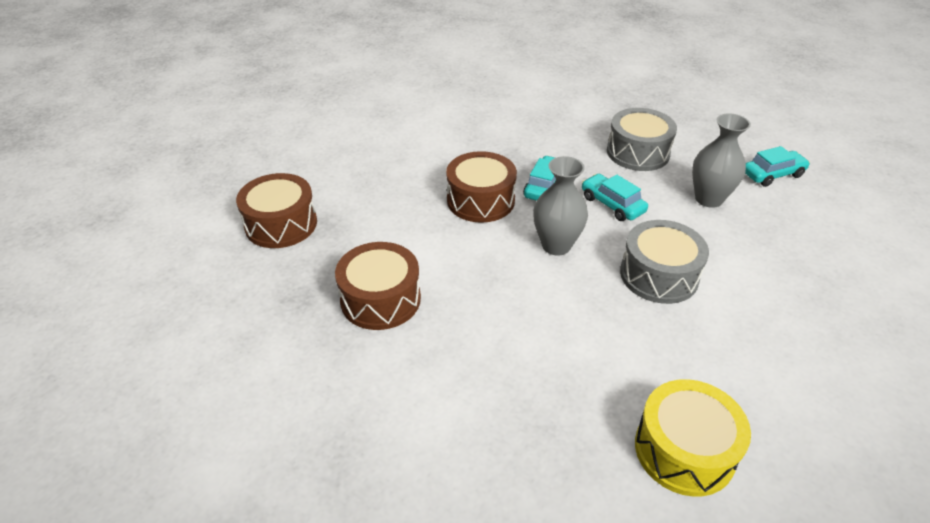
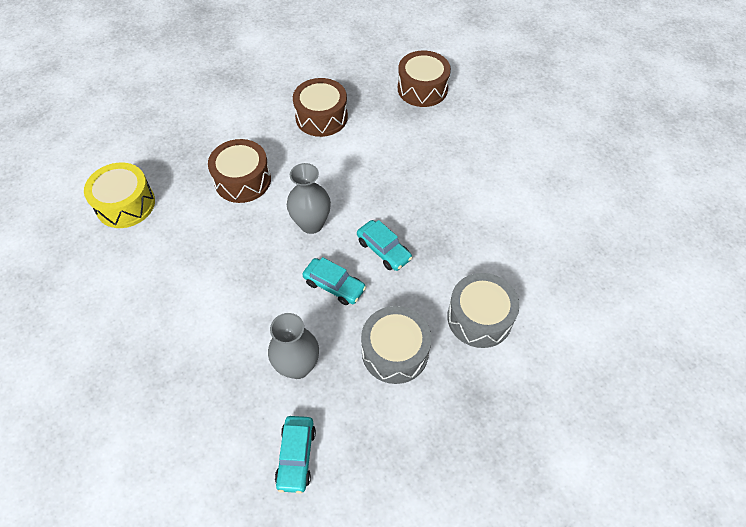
camera: 115 degrees right, 15 degrees up
brown drum [446,151,517,223] -> brown drum moved to [208,139,271,203]
turquoise car [582,174,648,221] -> turquoise car turned 45 degrees clockwise [302,257,366,305]
grey drum [620,220,709,304] -> grey drum moved to [447,273,519,348]

